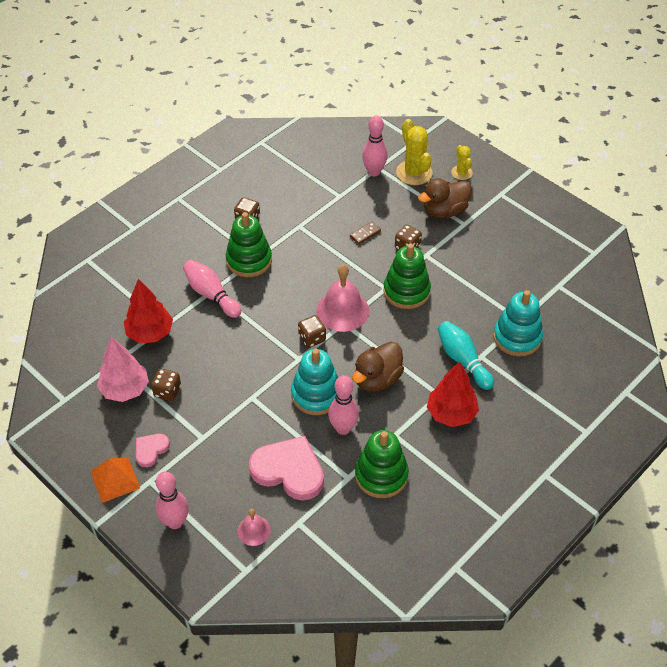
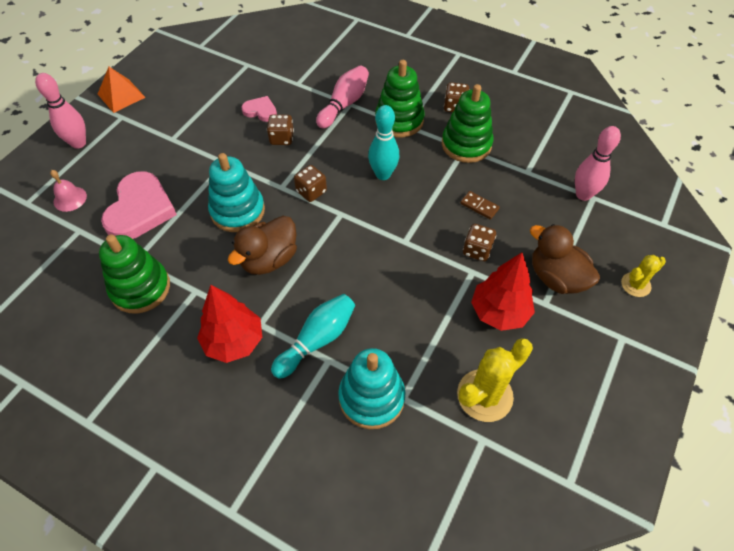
camera: 75 degrees right, 5 degrees up
pink tree [97,337,149,402] -> none
red tree [124,279,173,343] -> red tree moved to [471,252,535,331]
pink heart [136,434,170,467] -> pink heart moved to [242,96,277,122]
brown dice [151,369,181,401] -> brown dice moved to [267,114,294,145]
pink bell [316,264,369,332] -> none
pink bowling pin [328,375,359,435] -> none
brown duck [352,342,404,392] -> brown duck turned 75 degrees counterclockwise [228,216,297,275]
green stacking toy [383,244,431,309] -> green stacking toy moved to [442,84,494,163]
yellow cactus [396,119,432,185] -> yellow cactus moved to [457,338,533,422]
none -> turquoise bowling pin [368,105,400,180]

